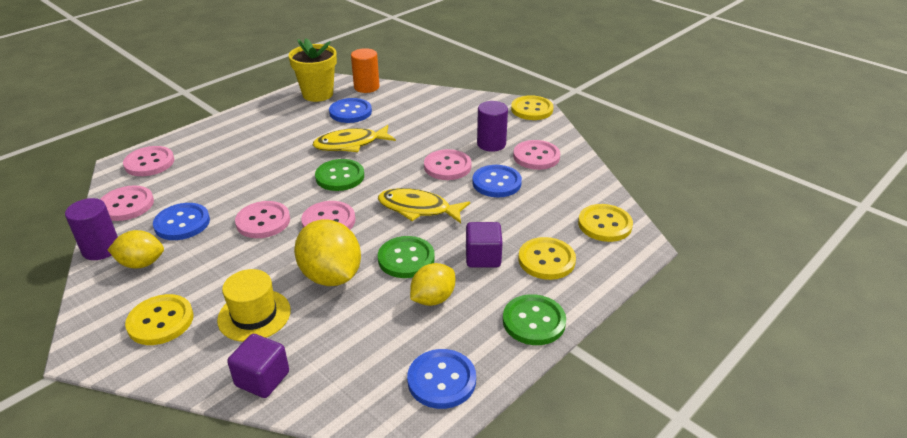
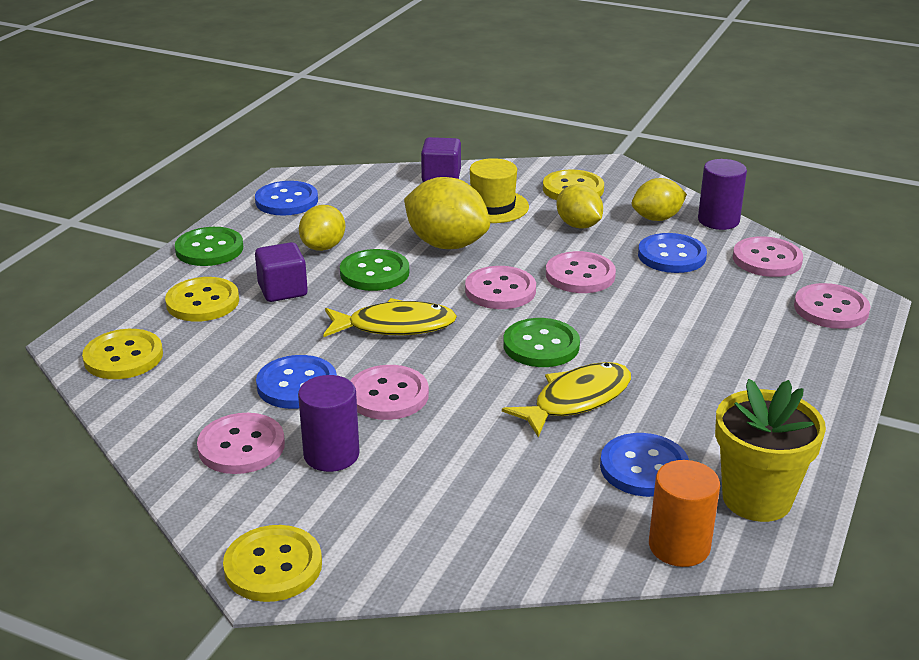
camera: 160 degrees right, 5 degrees down
none -> yellow lemon [557,184,603,229]

